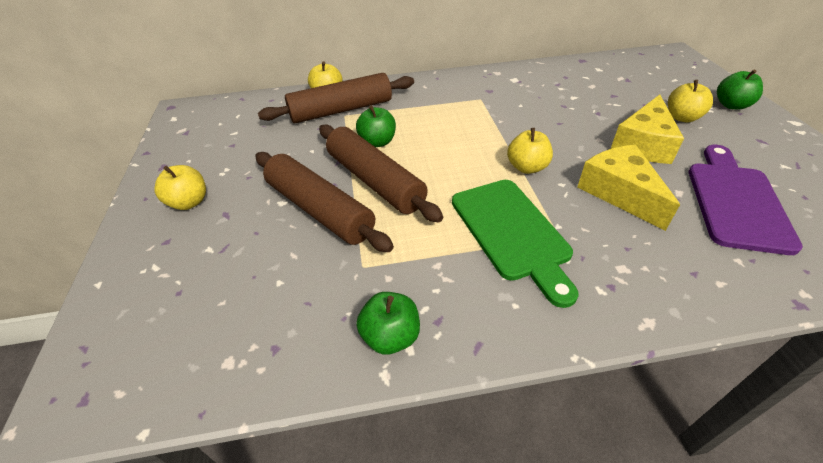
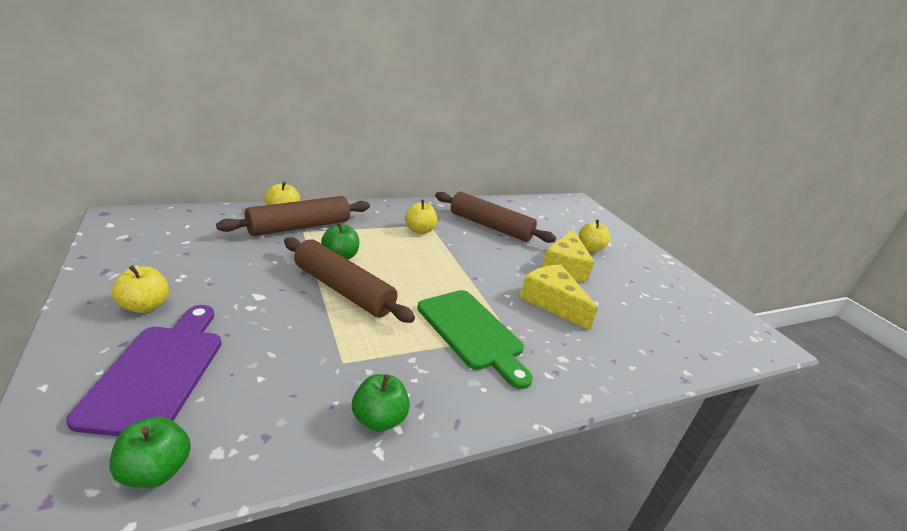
camera: 20 degrees left, 15 degrees down
brown rolling pin [255,152,394,252] -> brown rolling pin moved to [435,192,556,243]
yellow apple [507,128,553,174] -> yellow apple moved to [405,200,437,234]
purple cutting board [689,145,803,255] -> purple cutting board moved to [66,305,221,436]
green apple [717,69,763,110] -> green apple moved to [109,417,191,488]

